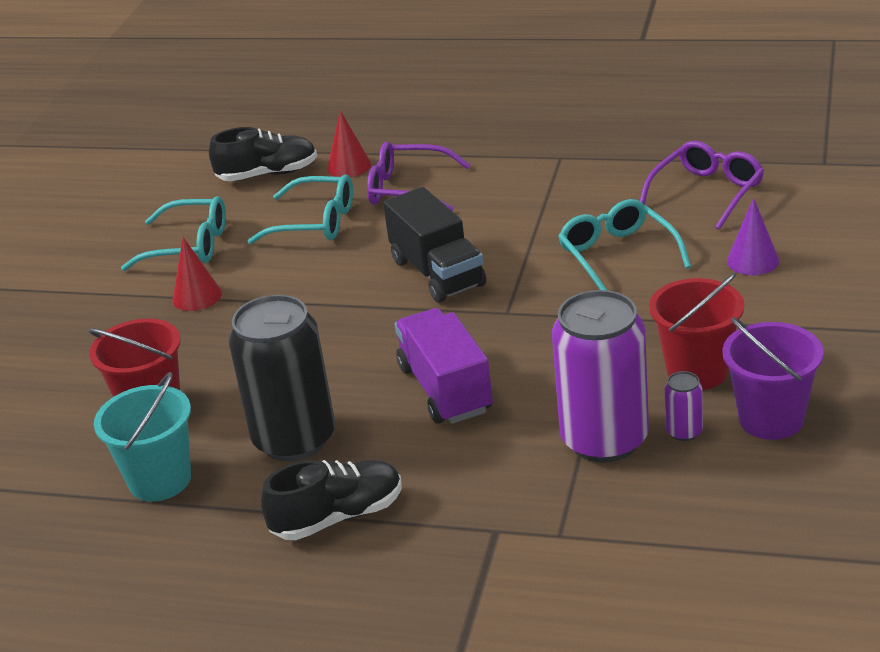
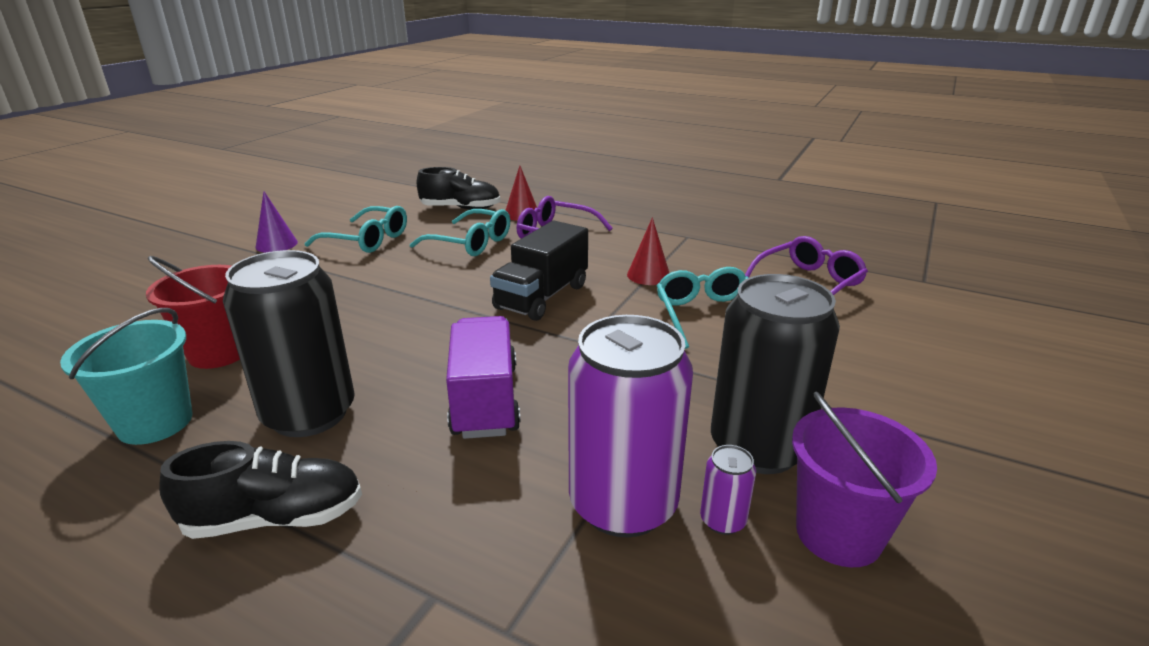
camera: 10 degrees right, 5 degrees down
red cone [172,237,222,311] -> red cone moved to [627,217,669,285]
black truck [383,187,486,303] -> black truck turned 45 degrees clockwise [490,221,588,321]
red bucket [649,273,744,390] -> black can [711,274,840,474]
purple cone [727,198,779,275] -> purple cone moved to [256,191,298,253]

